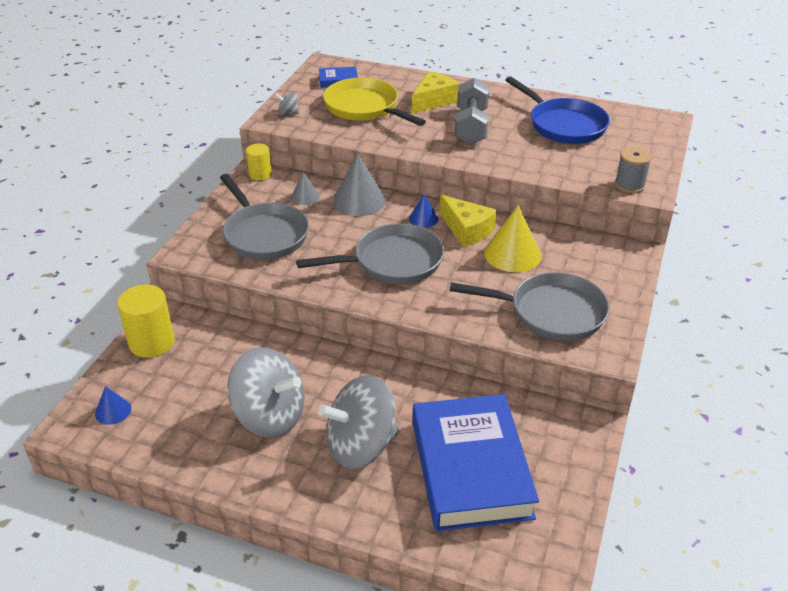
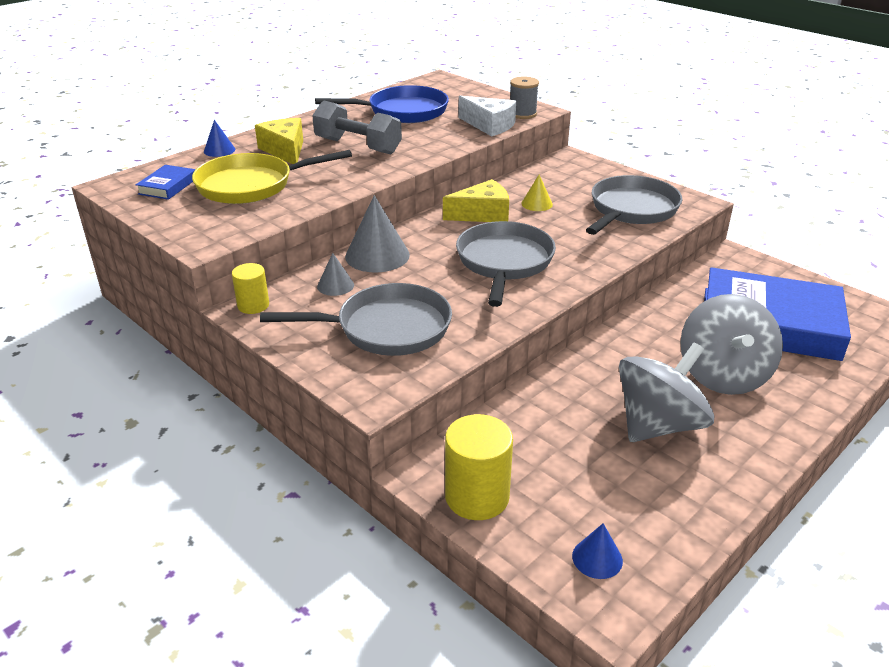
camera: 65 degrees left, 5 degrees down
grey spinning top [275,93,299,115] -> none
blue cone [409,194,438,228] -> blue cone moved to [204,120,235,157]
yellow cone [484,205,542,272] -> yellow cone [521,174,553,211], size x0.54
none -> white cheese [458,96,516,136]

